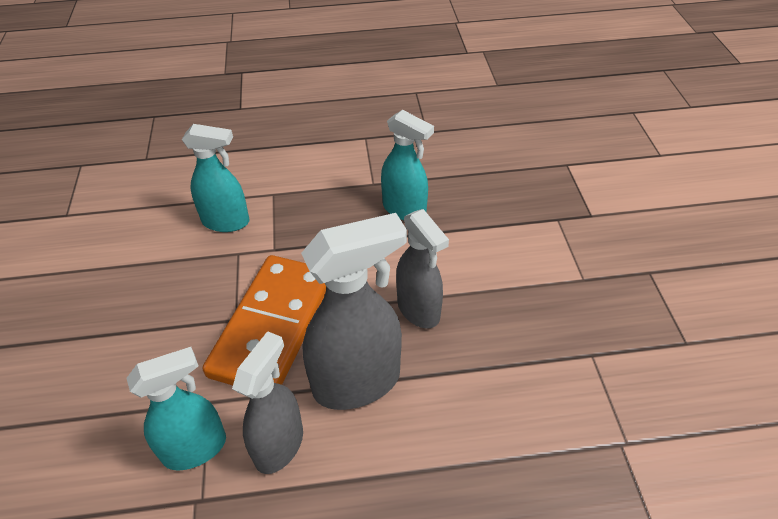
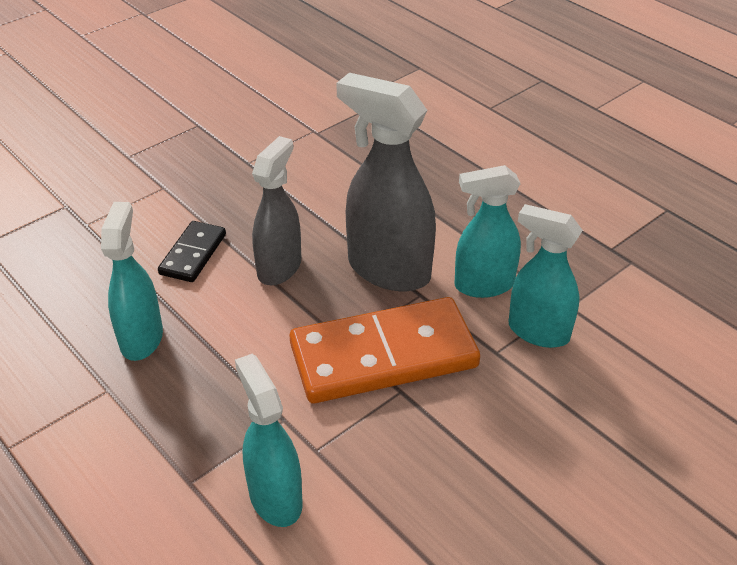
camera: 125 degrees left, 5 degrees down
grey spray bottle [232,331,303,474] -> turquoise spray bottle [455,165,521,298]
none -> black domino [158,221,226,282]

